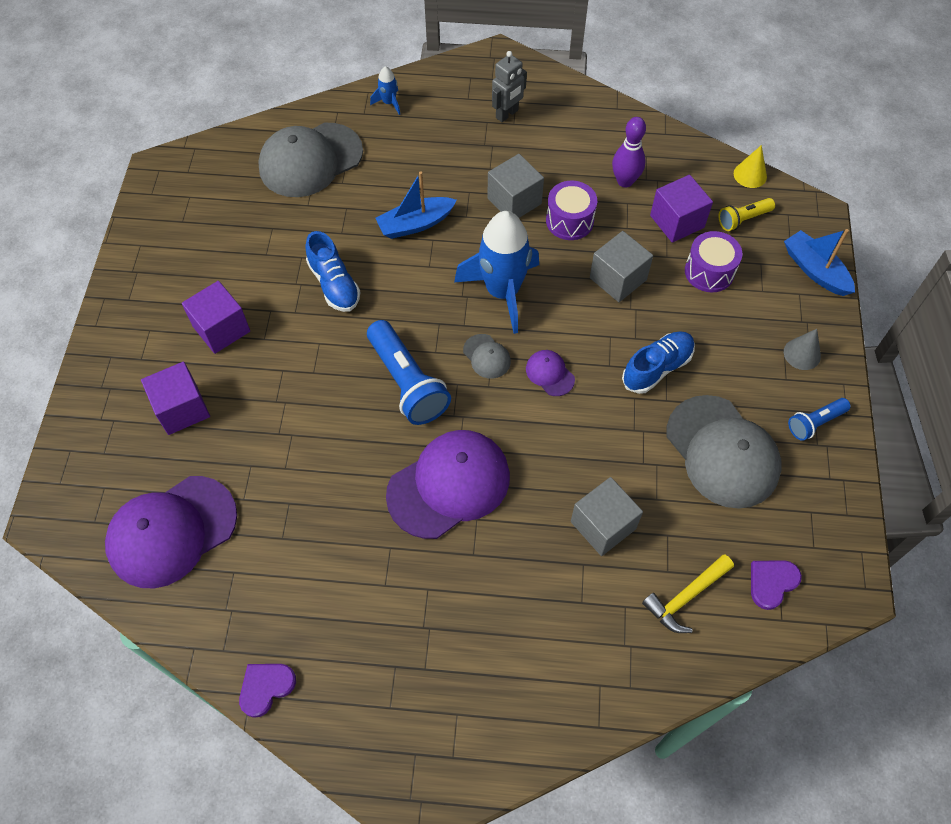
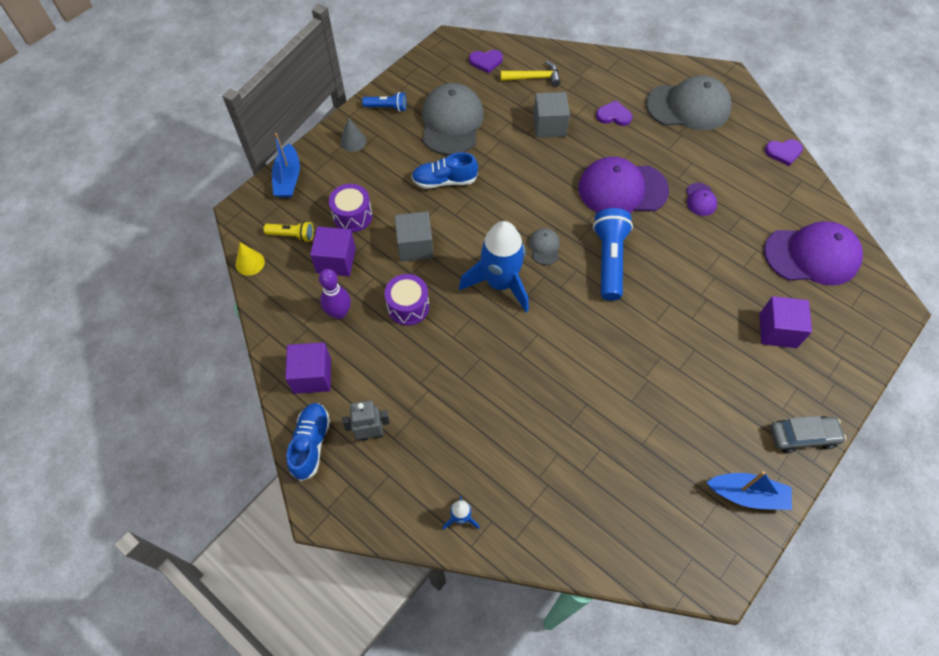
camera: 145 degrees left, 0 degrees up
purple cube [182,281,250,354] -> purple cube moved to [285,342,331,394]
grey cap [258,123,363,197] -> grey cap moved to [646,75,731,131]
blue shoe [305,231,361,312] -> blue shoe moved to [286,403,330,481]
blue boat [375,172,457,239] -> blue boat moved to [707,471,792,510]
grey cube [487,154,544,218] -> none
purple cap [526,350,575,396] -> purple cap moved to [686,183,717,216]
none -> purple heart [596,100,632,126]
none -> grey car [770,416,846,453]

